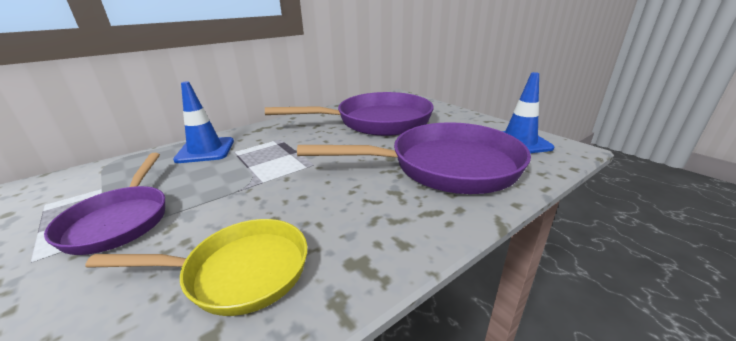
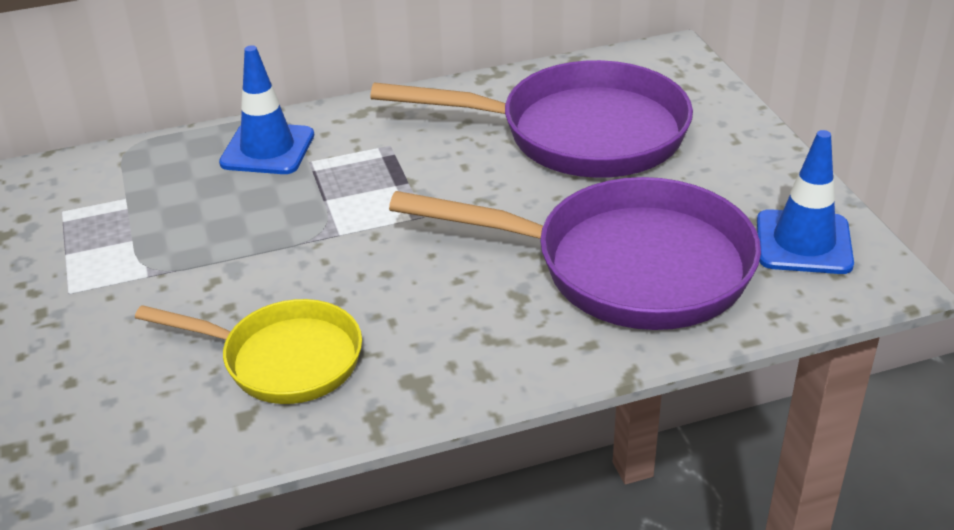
camera: 20 degrees right, 10 degrees up
purple pan [44,153,165,255] -> none

